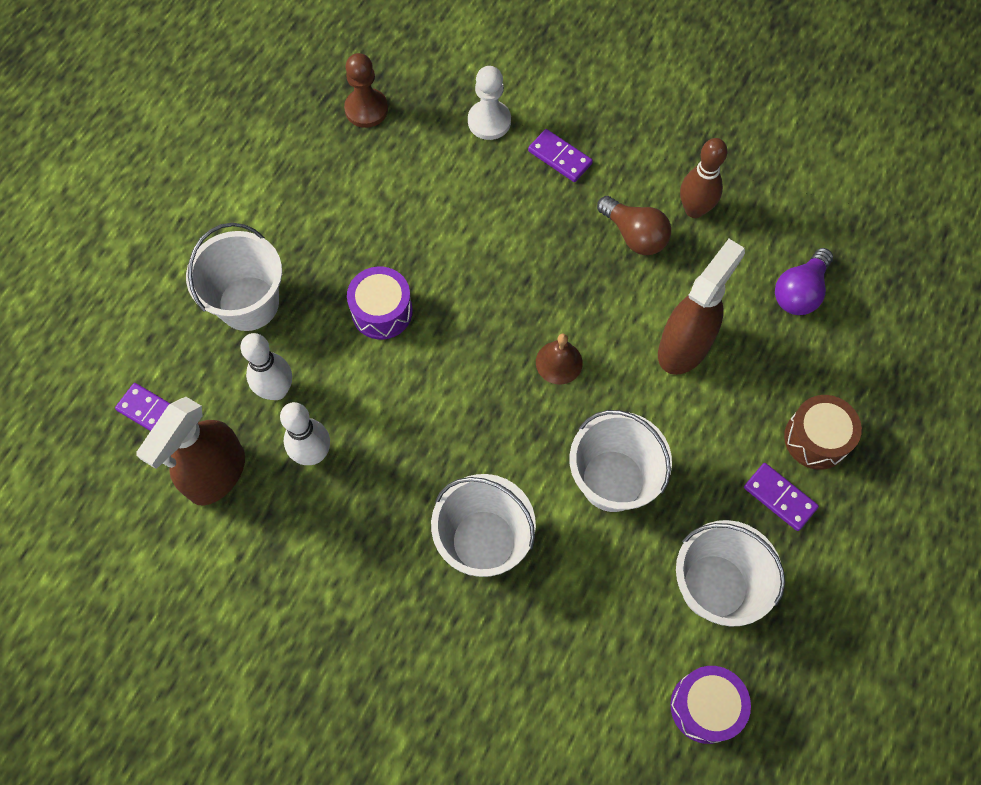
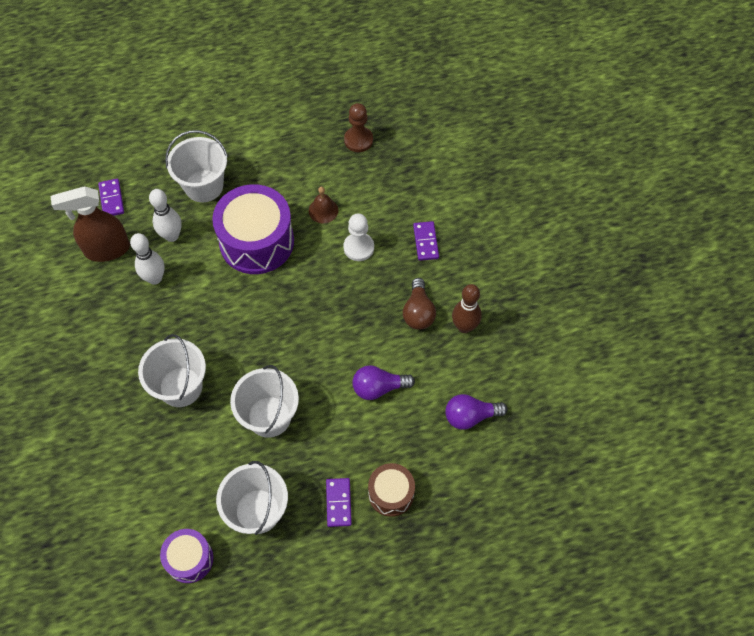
camera: 45 degrees right, 5 degrees down
purple drum [347,267,413,339] -> purple drum [212,184,294,274], size x1.85
white pawn [468,66,511,140] -> white pawn moved to [343,213,374,261]
brown bell [536,334,583,384] -> brown bell moved to [309,187,338,223]
brown spray bottle [658,239,745,375] -> purple light bulb [352,365,415,400]

